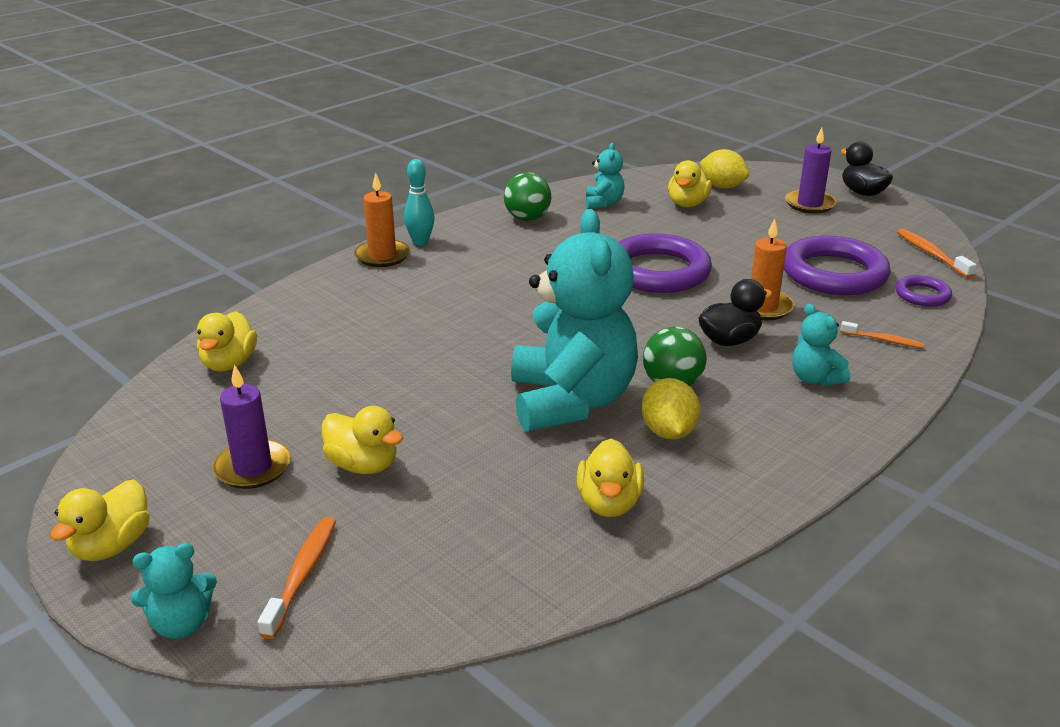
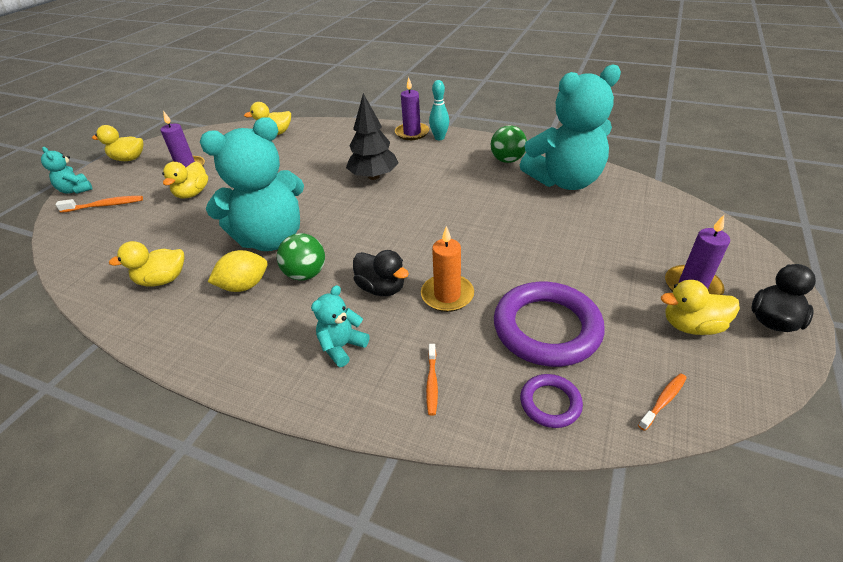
camera: 70 degrees right, 10 degrees up
orange candle [354,173,410,267] -> purple candle [395,77,429,140]
turquoise teddy bear [586,143,625,209] -> turquoise teddy bear [520,64,621,190], size x2.30
purple ring [618,233,712,293] -> none
yellow duck [668,160,712,207] -> yellow duck moved to [661,280,740,335]
yellow lemon [700,149,749,189] -> none
orange toothbrush [897,229,977,278] -> orange toothbrush [638,373,687,431], size x0.66
none -> black tree [346,93,399,180]

